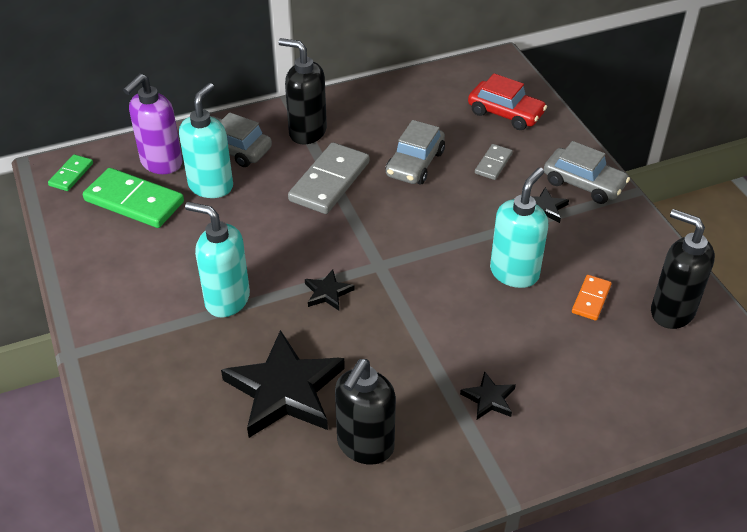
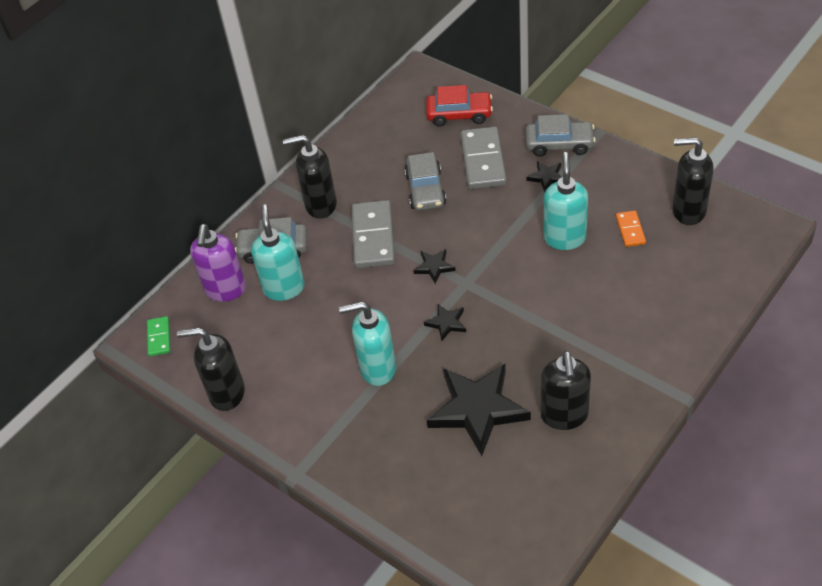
camera: 25 degrees left, 5 degrees up
green domino [83,168,184,228] -> none
black star [460,371,516,420] -> black star moved to [413,249,456,284]
grey domino [475,144,513,180] -> grey domino [460,126,507,189], size x1.92
none -> black soap dispenser [177,328,245,411]

